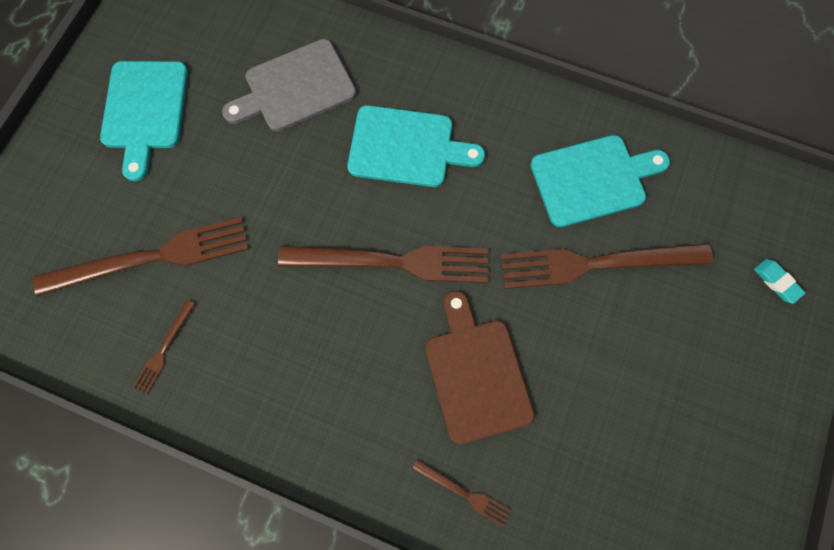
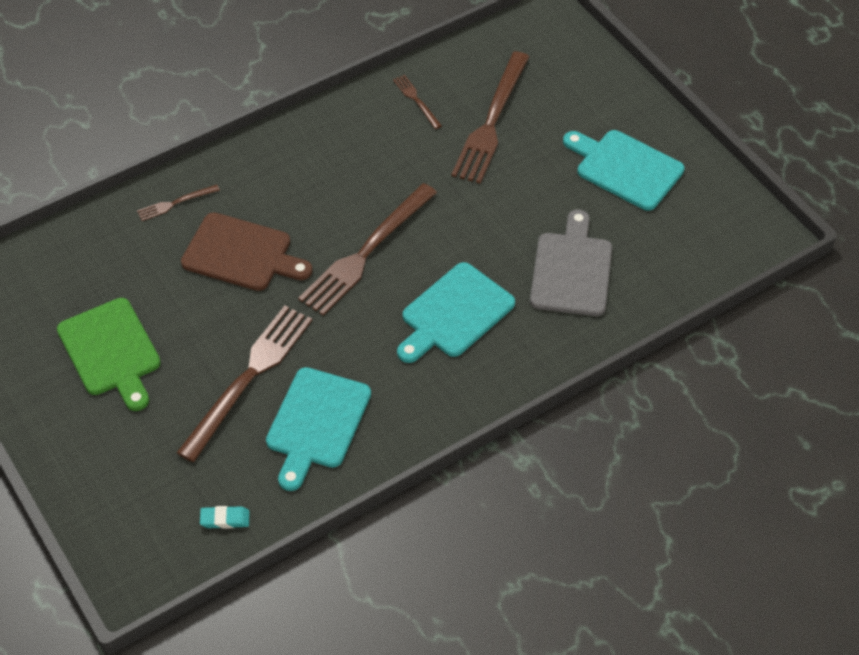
camera: 125 degrees right, 20 degrees down
turquoise eraser [754,259,805,304] -> turquoise eraser moved to [200,506,250,529]
none -> green cutting board [57,298,161,411]

